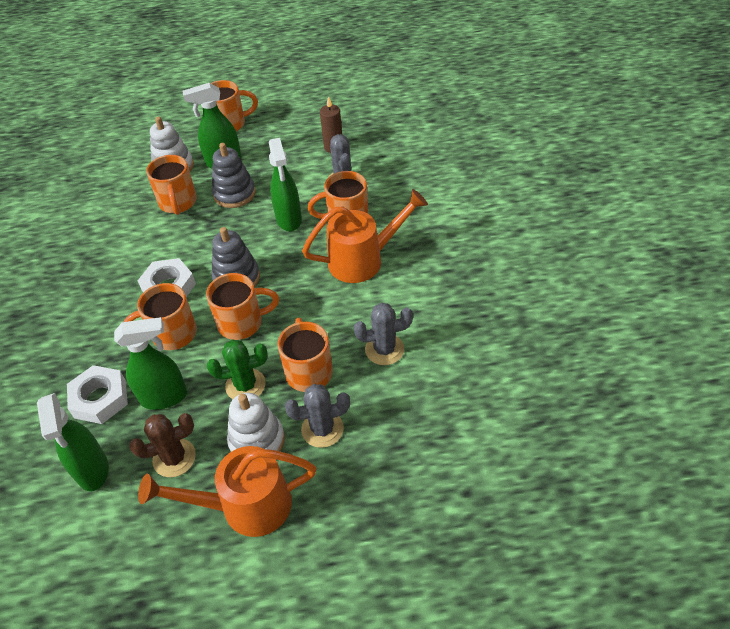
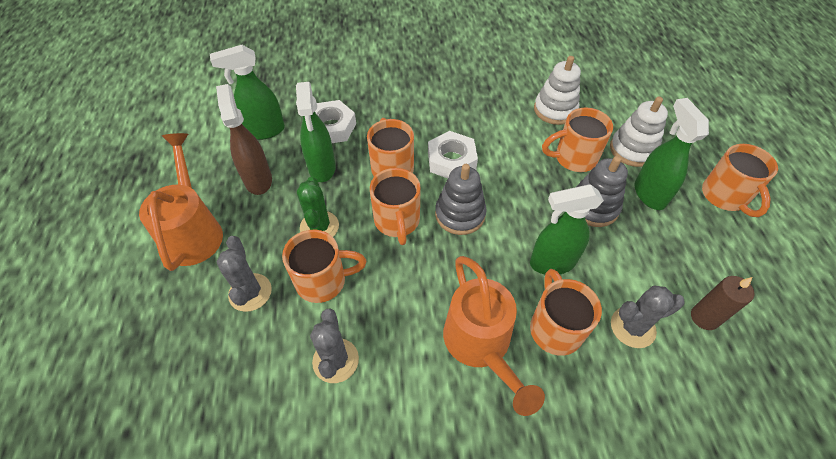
camera: 90 degrees right, 5 degrees up
brown cactus [129,413,196,477] -> brown spray bottle [216,84,272,195]
white stacking toy [227,393,285,452] -> white stacking toy moved to [534,56,581,125]

